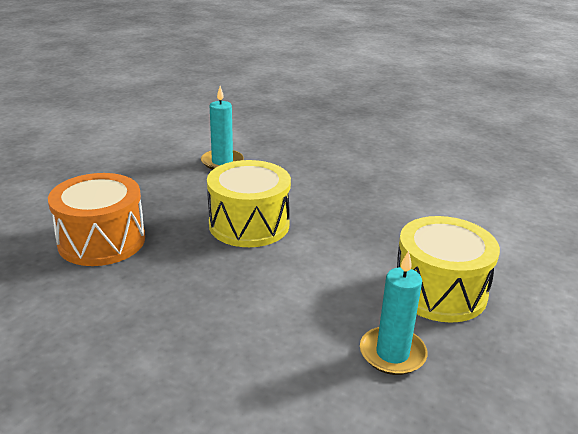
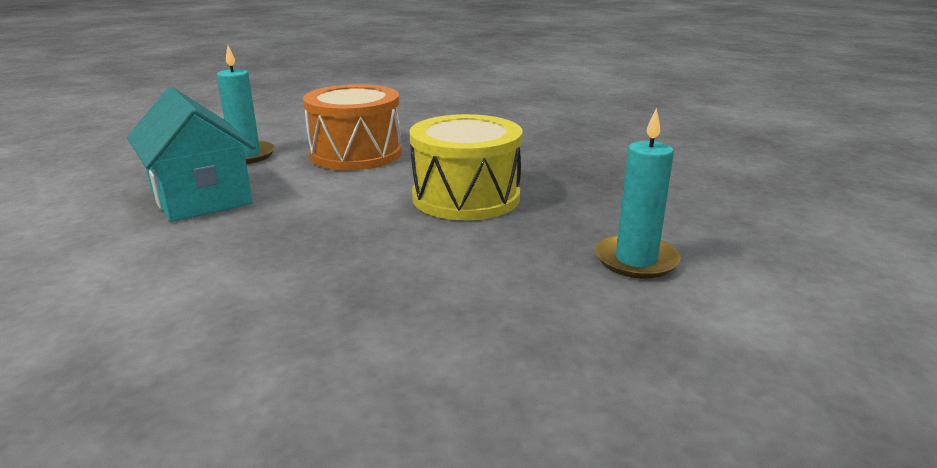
camera: 150 degrees right, 5 degrees down
orange drum [48,173,145,266] -> orange drum moved to [303,84,402,170]
yellow drum [397,216,500,323] -> turquoise house [127,87,256,222]

